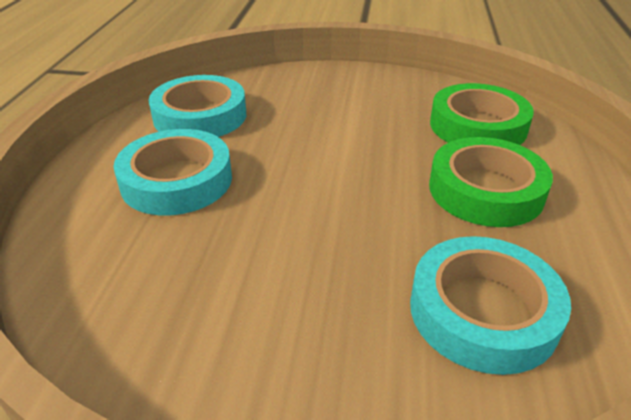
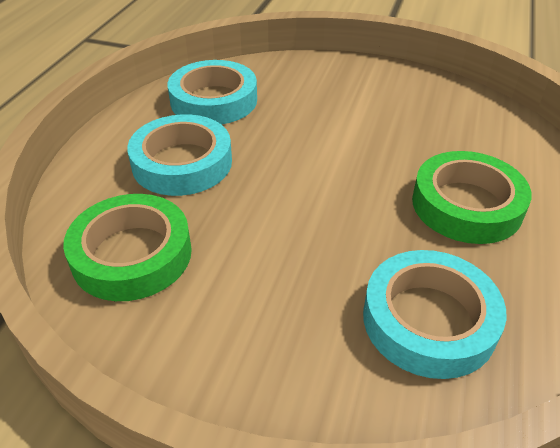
camera: 10 degrees right, 5 degrees up
green tape [430,83,534,145] -> green tape moved to [63,194,192,301]

